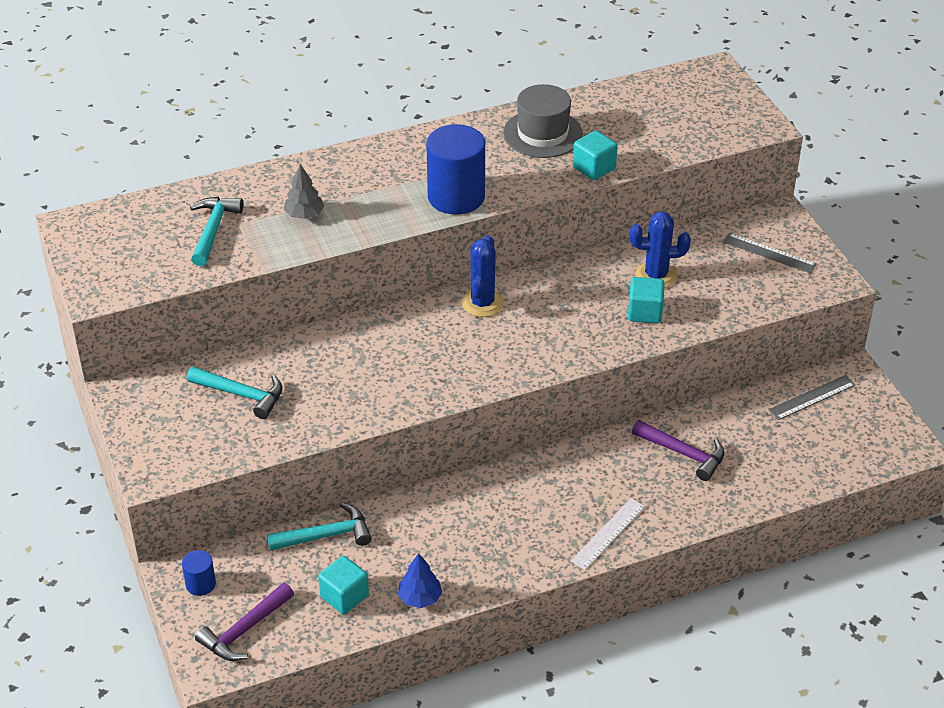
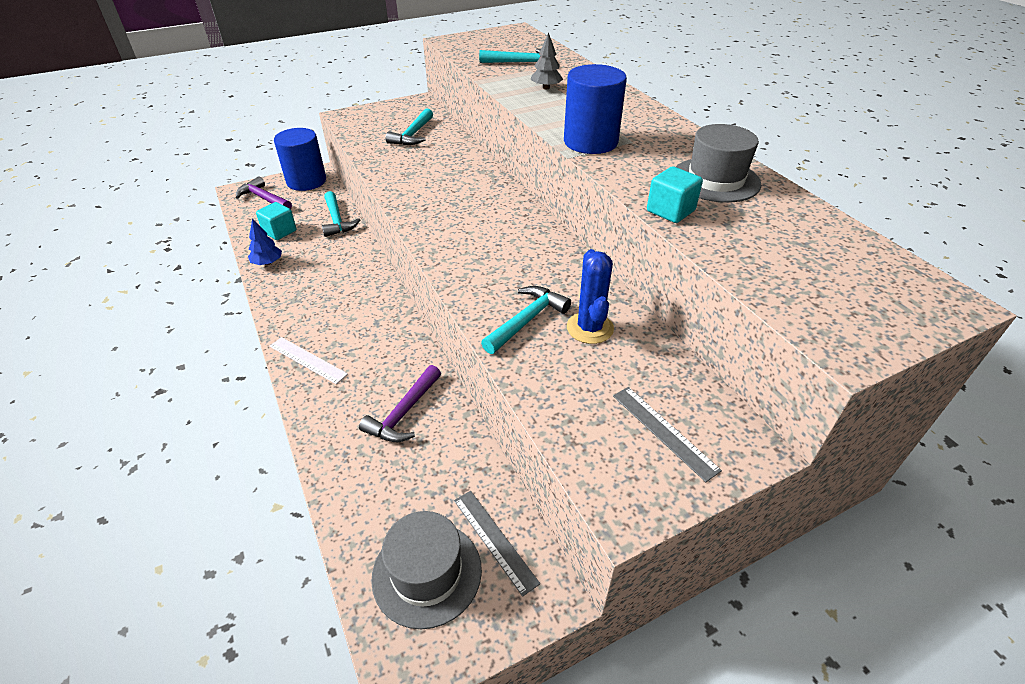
camera: 85 degrees right, 0 degrees up
blue cylinder [182,550,216,596] -> blue cylinder [274,128,326,191], size x2.11
blue cactus [462,235,504,317] -> none
turquoise cube [628,277,665,323] -> turquoise hammer [481,286,571,354]
grey ruler [723,233,817,273] -> grey ruler turned 60 degrees counterclockwise [613,387,722,482]
none -> grey hat [371,511,482,629]

